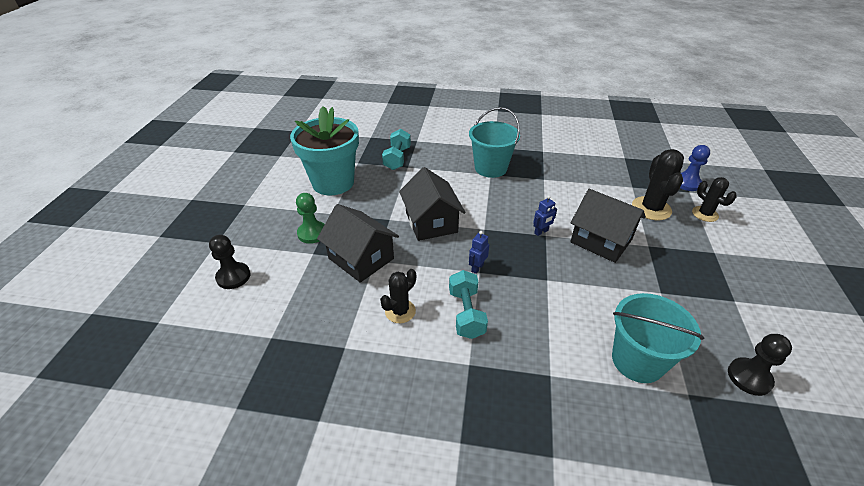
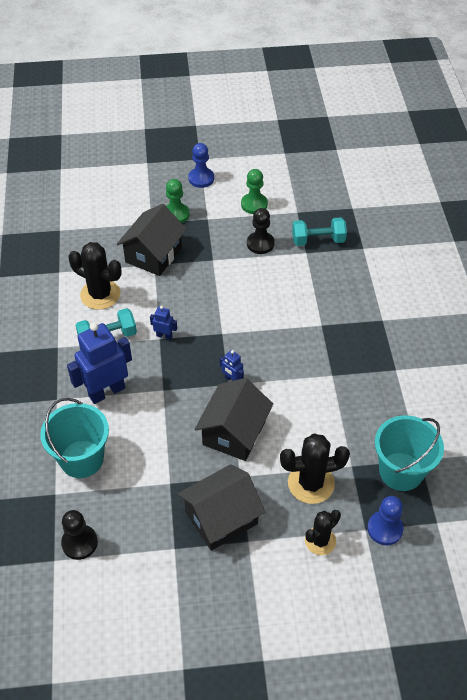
camera: 75 degrees right, 10 degrees up
black pawn [209,235,250,289] -> black pawn moved to [247,208,275,254]
turquoise flower pot [290,106,359,195] -> green pawn [241,169,268,214]
black cactus [380,269,416,323] -> black cactus [69,242,122,310], size x1.56
black house [399,167,466,241] -> black house moved to [178,464,265,551]
turquoise bucket [469,107,520,178] -> turquoise bucket moved to [375,415,444,491]
none -> blue robot [67,322,132,404]
none -> blue pawn [188,143,214,188]

